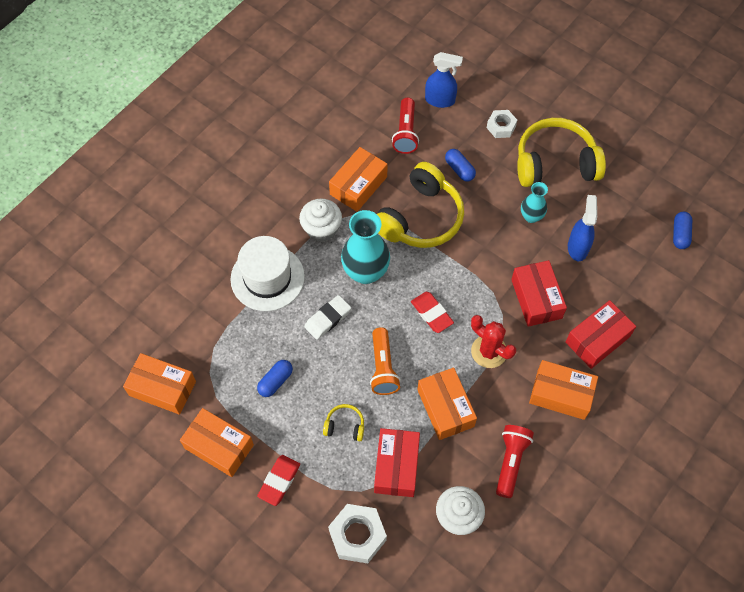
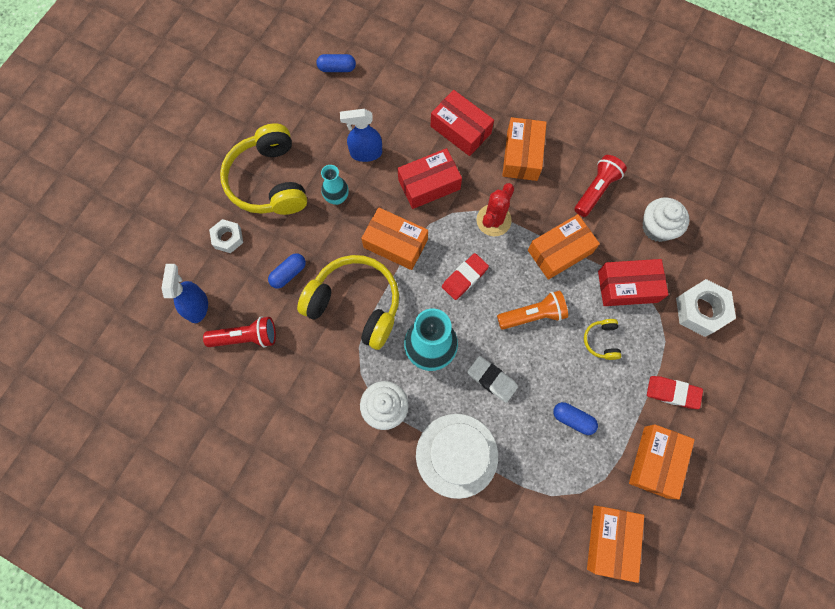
camera: 100 degrees left, 10 degrees up
orange box [329,147,388,212] -> orange box moved to [361,207,428,270]
red flashlight [496,425,534,498] -> red flashlight turned 120 degrees clockwise [574,155,627,217]

